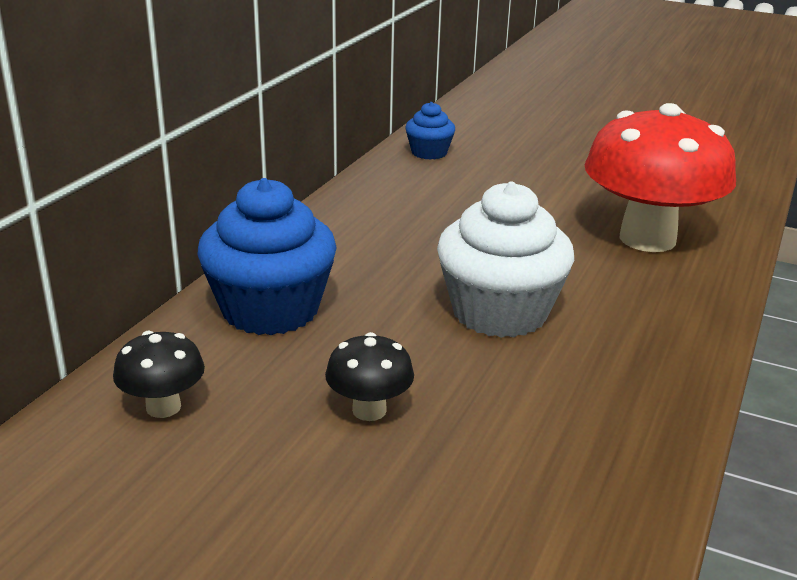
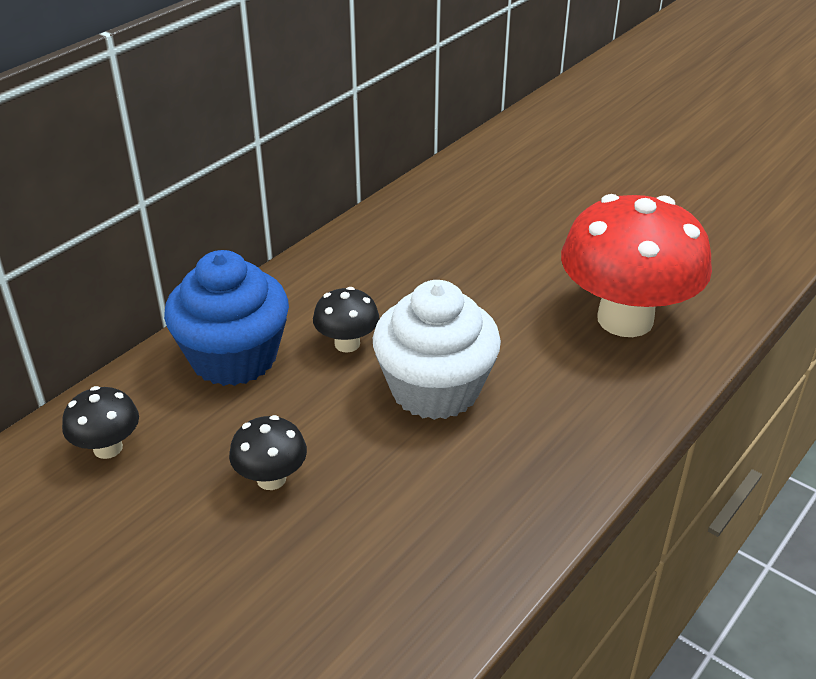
camera: 15 degrees right, 10 degrees up
blue cupcake [405,102,455,160] -> none
none -> black mushroom [313,287,380,353]

